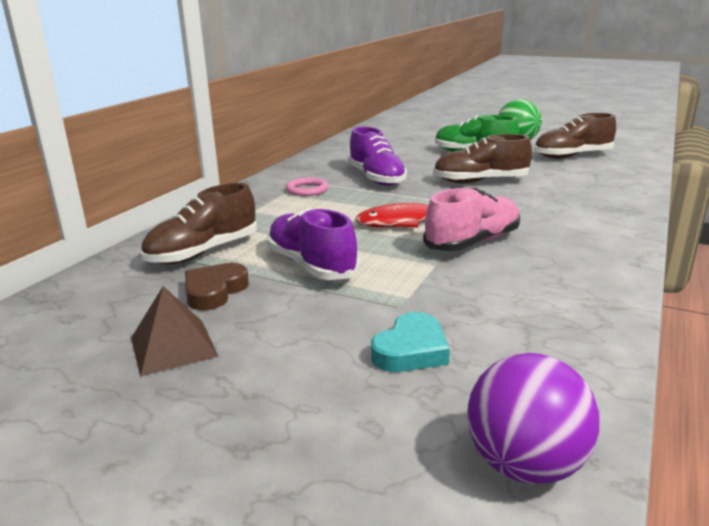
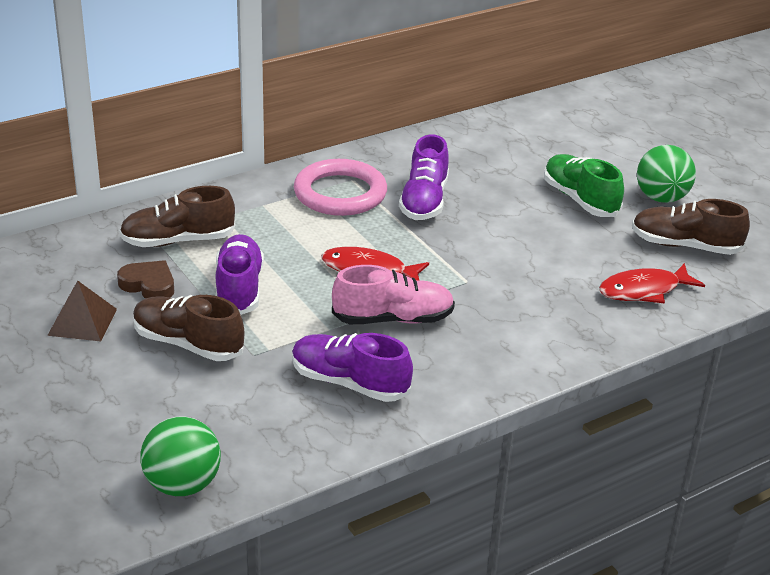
camera: 30 degrees right, 10 degrees up
brown heart [185,263,249,310] -> brown heart turned 60 degrees clockwise [117,260,174,298]
pink ring [286,177,328,196] -> pink ring [294,159,387,216], size x2.04
turquoise heart [371,312,450,372] -> none
brown shoe [433,134,532,183] -> brown shoe moved to [133,295,244,361]
purple ball [467,353,600,484] -> green ball [140,417,221,496]
none -> purple shoe [292,333,413,402]
none -> red fish [599,263,705,304]

